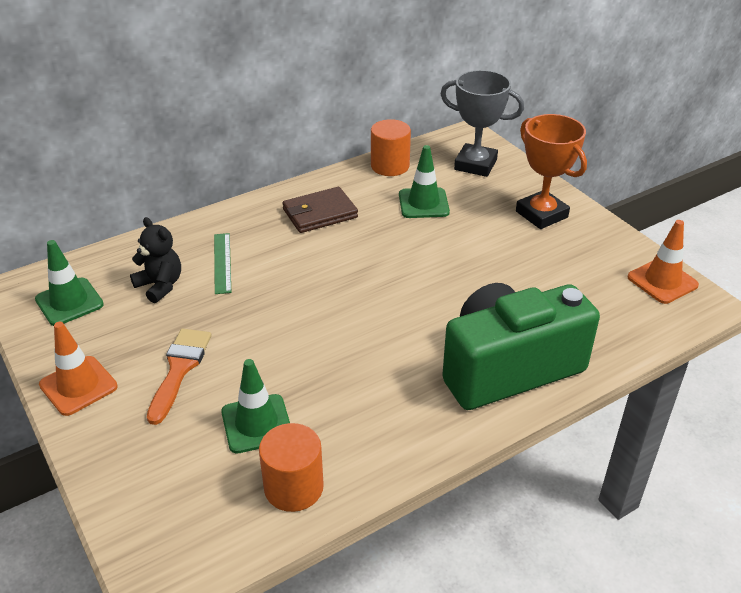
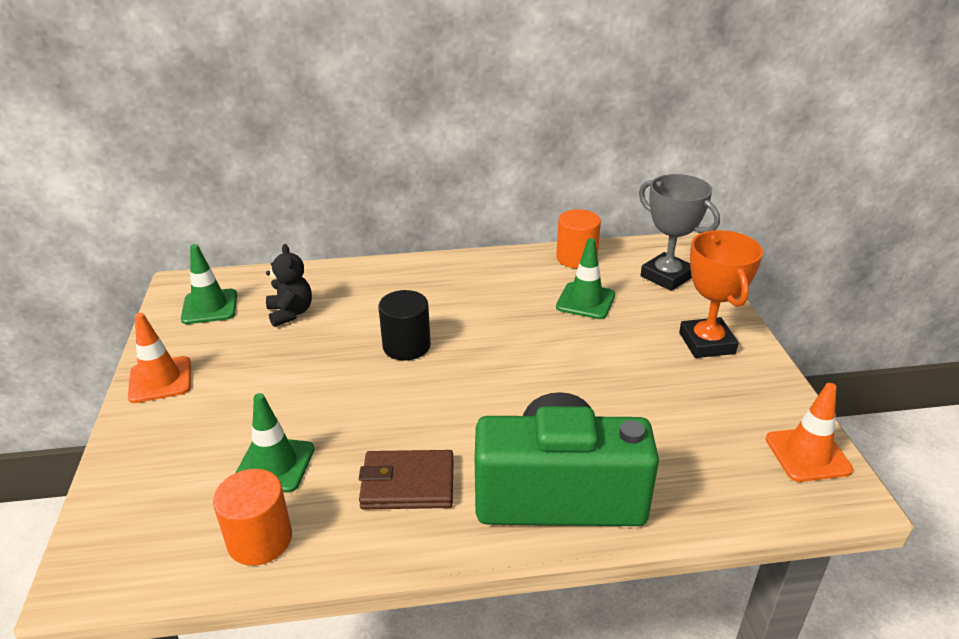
camera: 25 degrees right, 5 degrees down
orange brush [147,329,212,425] -> none
green ruler [214,233,231,294] -> none
brown wallet [282,187,358,233] -> brown wallet moved to [359,450,454,509]
none -> black cylinder [378,290,431,360]

